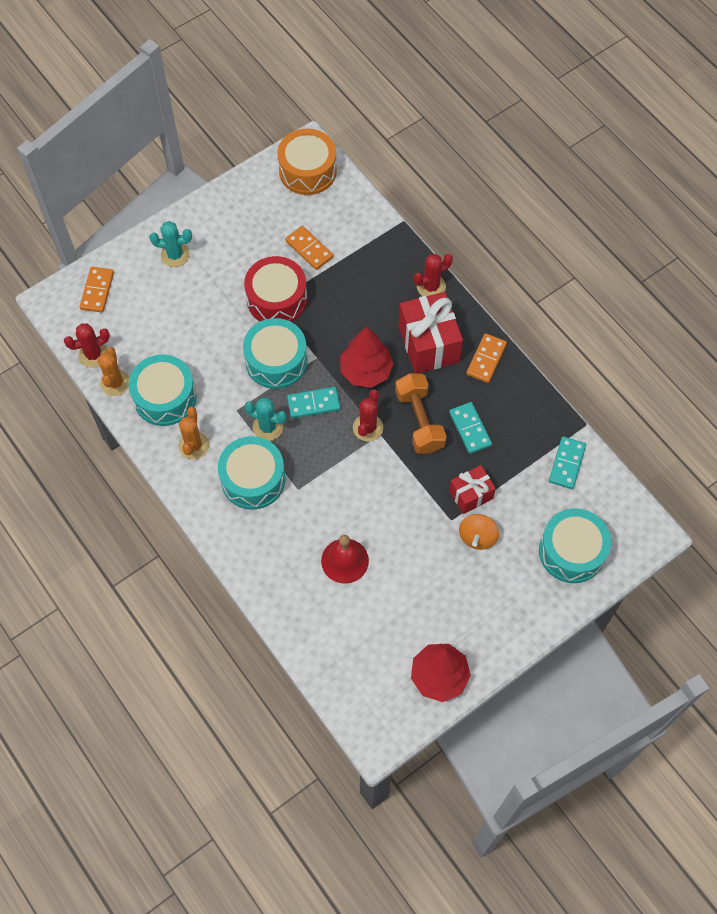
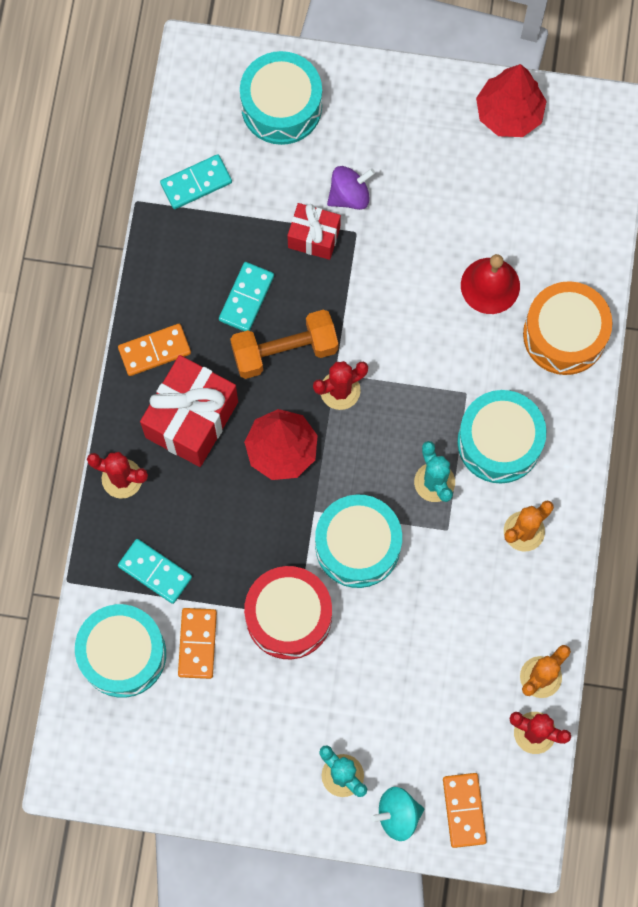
camera: 135 degrees left, 10 degrees up
orange domino [80,267,114,313] -> orange domino turned 60 degrees counterclockwise [443,773,487,848]
turquoise drum [128,355,197,426] -> turquoise drum moved to [75,604,166,698]
orange drum [277,128,337,195] -> orange drum moved to [523,281,612,375]
turquoise domino [287,387,341,418] -> turquoise domino moved to [118,539,192,604]
orange dumbbell [395,373,447,454] -> orange dumbbell turned 45 degrees clockwise [230,310,338,379]
orange spinning top [459,514,499,550] -> purple spinning top [327,166,375,210]
none -> turquoise spinning top [371,787,424,841]

